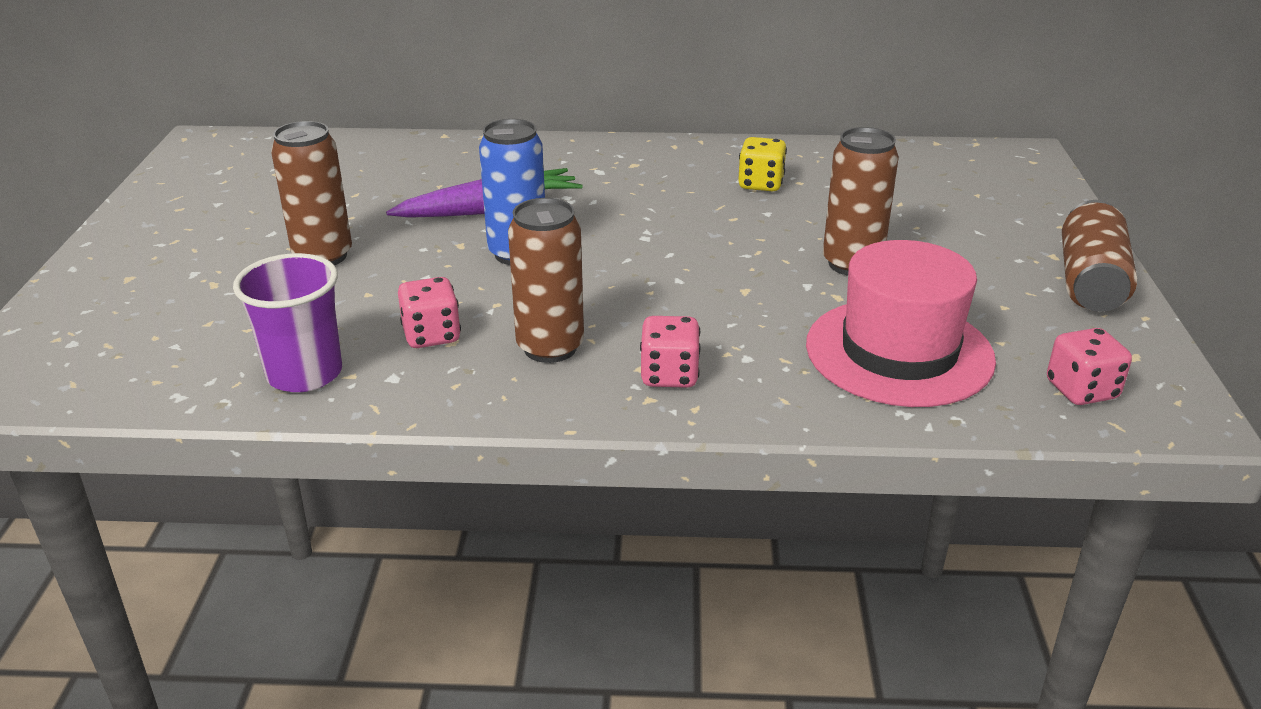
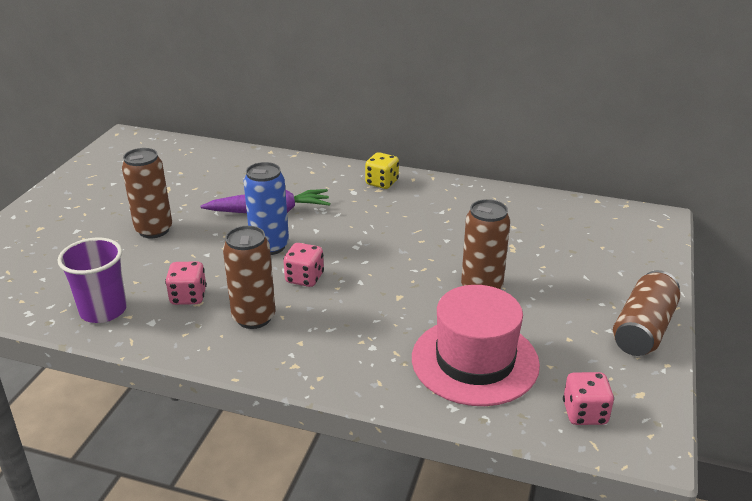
camera: 15 degrees right, 0 degrees up
pink dice [640,316,701,388] -> pink dice moved to [283,243,324,287]
yellow dice [738,137,787,191] -> yellow dice moved to [365,152,399,189]

